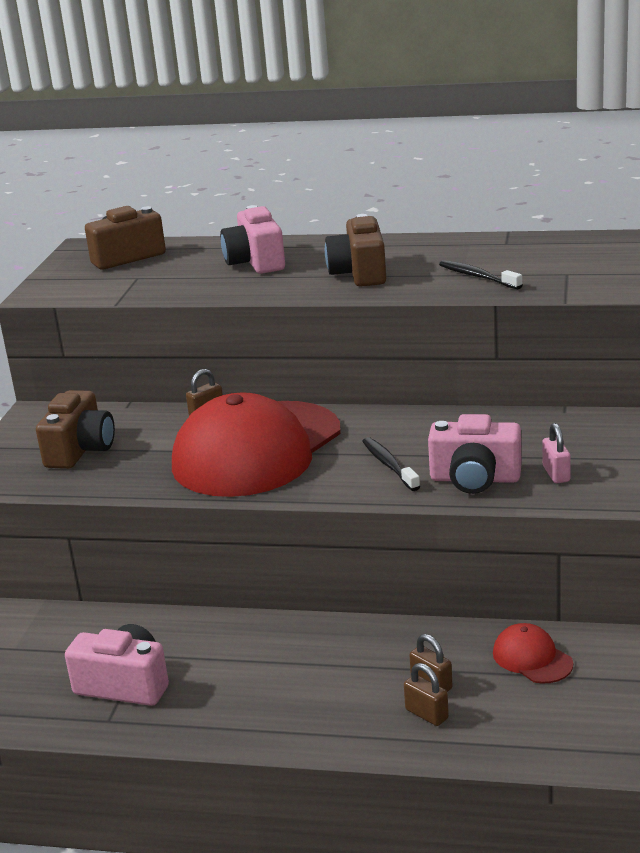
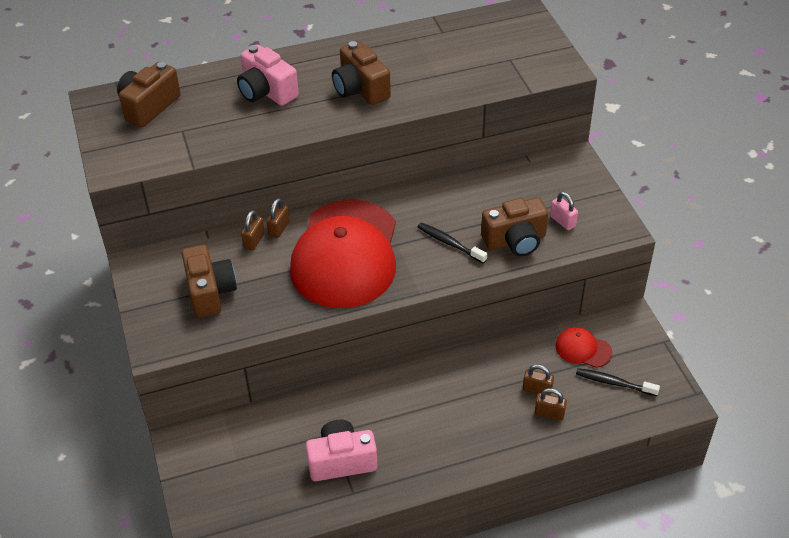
camera: 30 degrees left, 20 degrees up
pink camera [428,414,522,494] -> brown camera [481,197,548,256]
black toothbrush [439,260,523,289] -> black toothbrush moved to [576,368,660,396]
none -> brown padlock [241,210,265,250]

